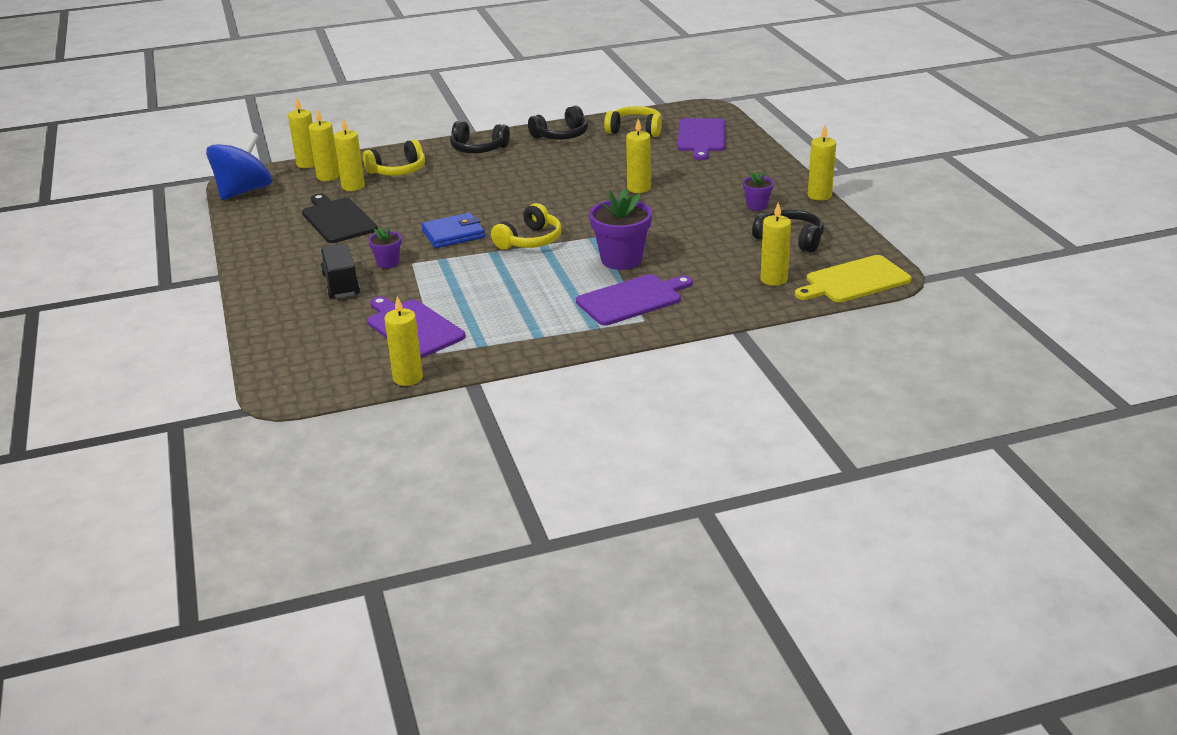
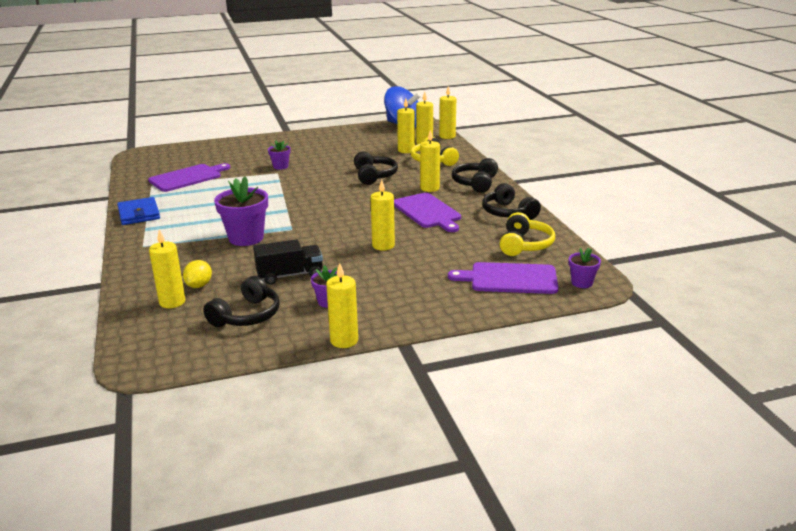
camera: 90 degrees right, 5 degrees down
black cutting board [302,194,378,243] -> none
black truck [320,244,360,298] -> black truck moved to [253,239,323,285]
yellow candle [385,296,423,386] -> yellow candle moved to [420,130,440,192]
blue wallet [421,213,485,248] -> blue wallet moved to [117,197,160,225]
yellow headphones [491,203,561,250] -> none
purple cutting board [576,274,693,325] -> purple cutting board moved to [394,193,461,232]
yellow cutting board [795,255,911,303] -> none
none -> yellow lemon [183,260,212,288]
none -> black headphones [354,151,398,185]
none -> purple flower pot [569,248,601,288]

